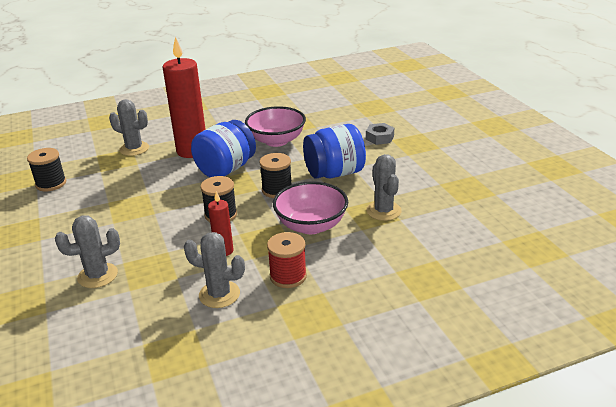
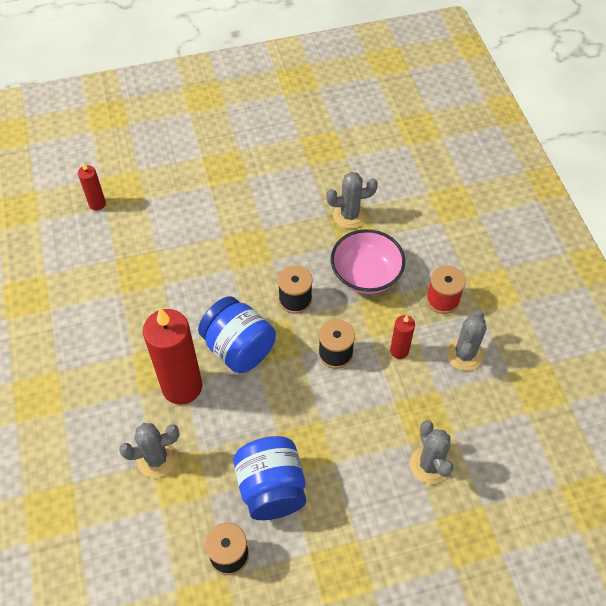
camera: 85 degrees left, 25 degrees up
grey cactus [109,99,149,156] -> grey cactus turned 45 degrees clockwise [119,423,180,478]
pink bowl [245,106,306,147] -> none
blue jar [303,124,366,179] -> blue jar moved to [233,436,306,520]
grey nut [366,123,394,145] -> none
none -> red candle [78,162,106,211]

